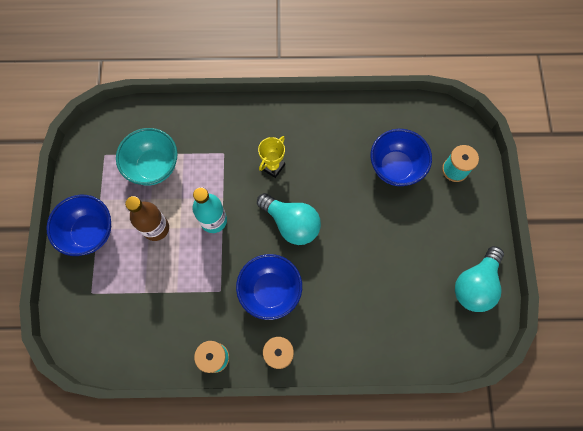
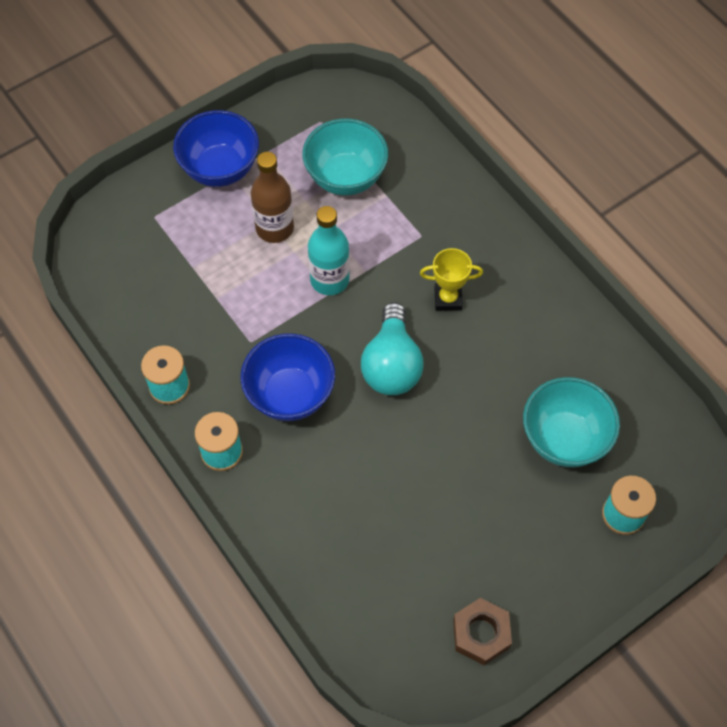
camera: 55 degrees right, 10 degrees down
blue bowl [371,129,432,186] -> turquoise bowl [523,377,620,467]
turquoise light bulb [455,246,504,312] -> brown nut [453,598,512,665]

